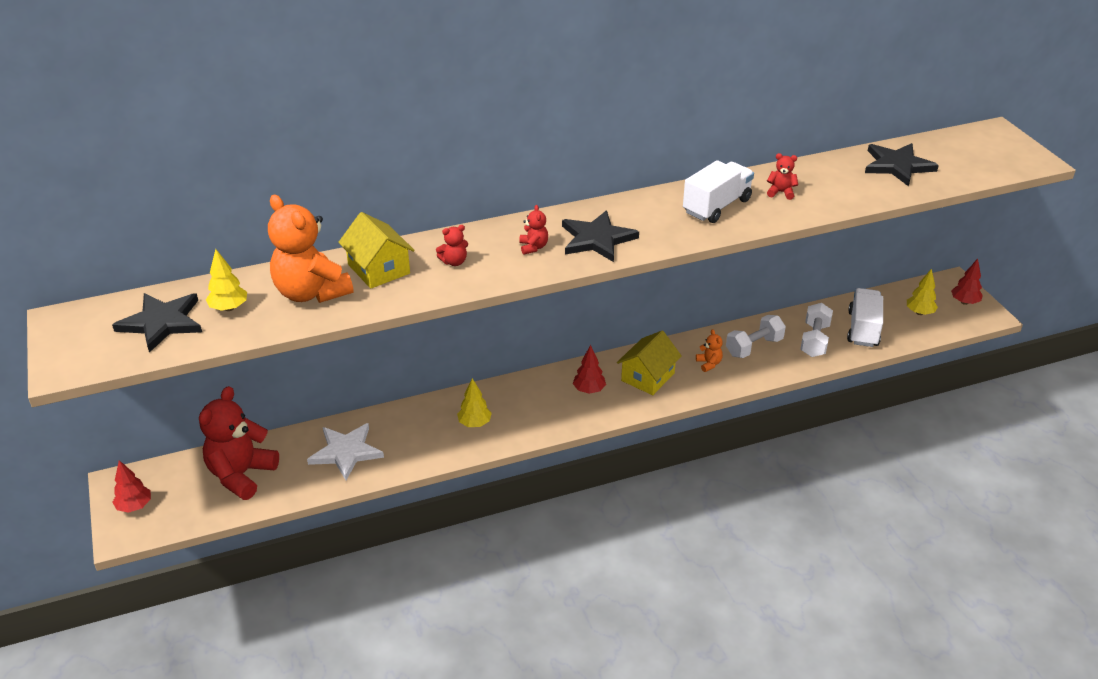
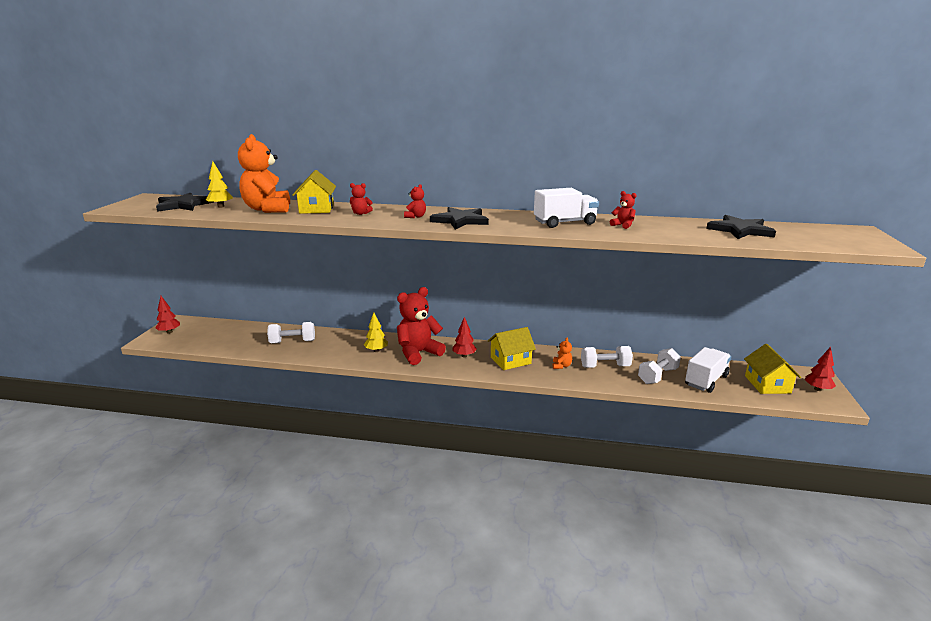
camera: 30 degrees right, 15 degrees down
red teddy bear [199,386,279,500] -> red teddy bear moved to [397,287,446,365]
white star [307,423,384,480] -> white dumbbell [267,322,315,344]
yellow tree [907,269,938,315] -> yellow house [744,344,801,394]

